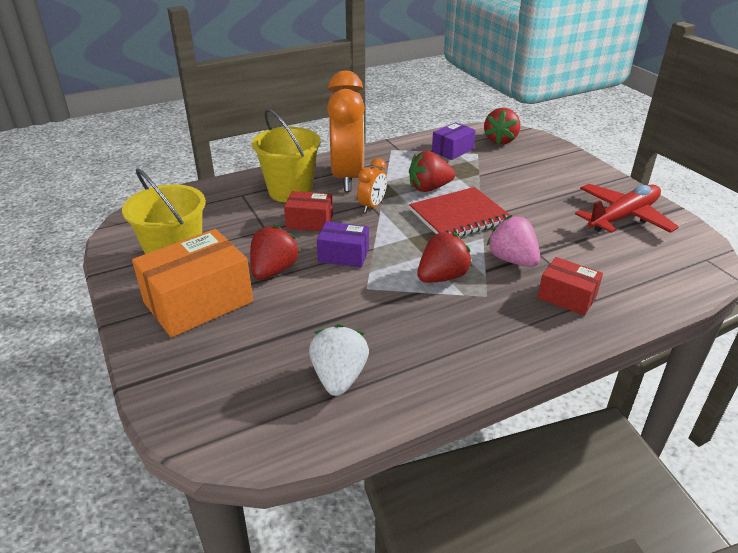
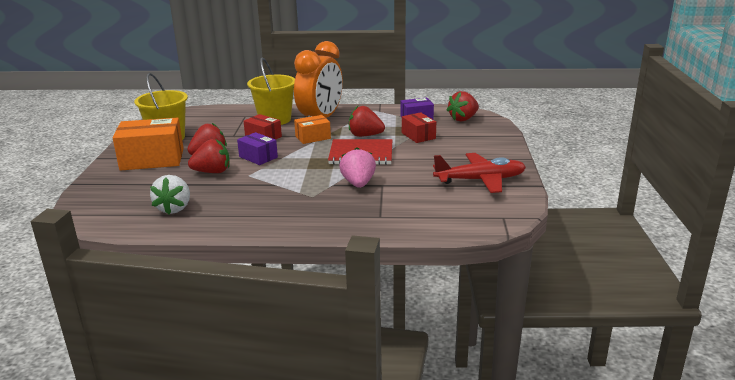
camera: 30 degrees right, 10 degrees down
white strawberry [309,324,369,396] -> white strawberry turned 150 degrees clockwise [150,175,190,215]
orange clock [357,158,387,213] -> orange box [294,115,331,144]
red strawberry [417,232,472,283] -> red strawberry moved to [188,139,229,173]
red box [537,257,603,315] -> red box moved to [402,112,436,143]

